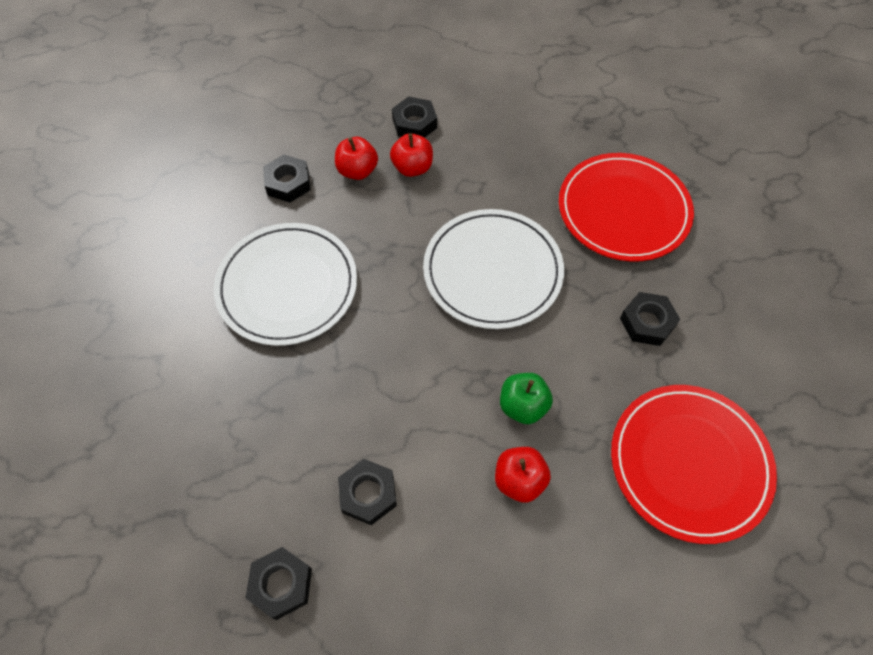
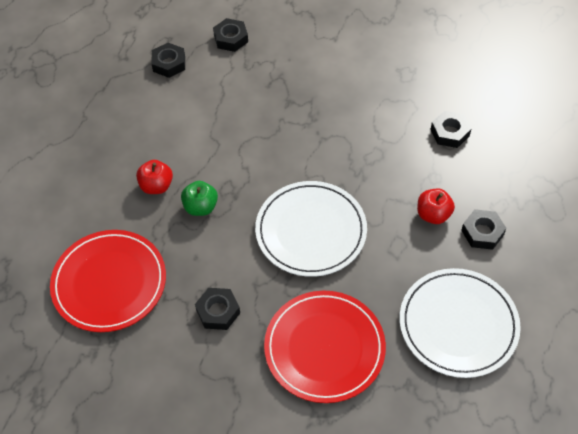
camera: 115 degrees right, 5 degrees down
white plate [214,223,357,346] -> white plate moved to [400,268,521,378]
red apple [335,137,378,180] -> none
black nut [338,459,397,525] -> black nut moved to [213,18,248,52]

